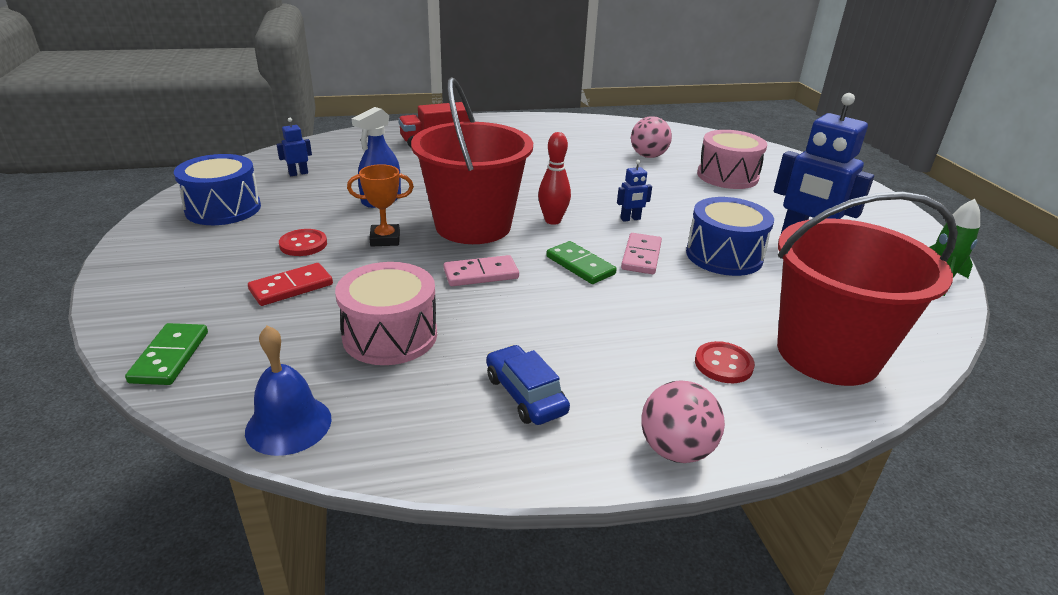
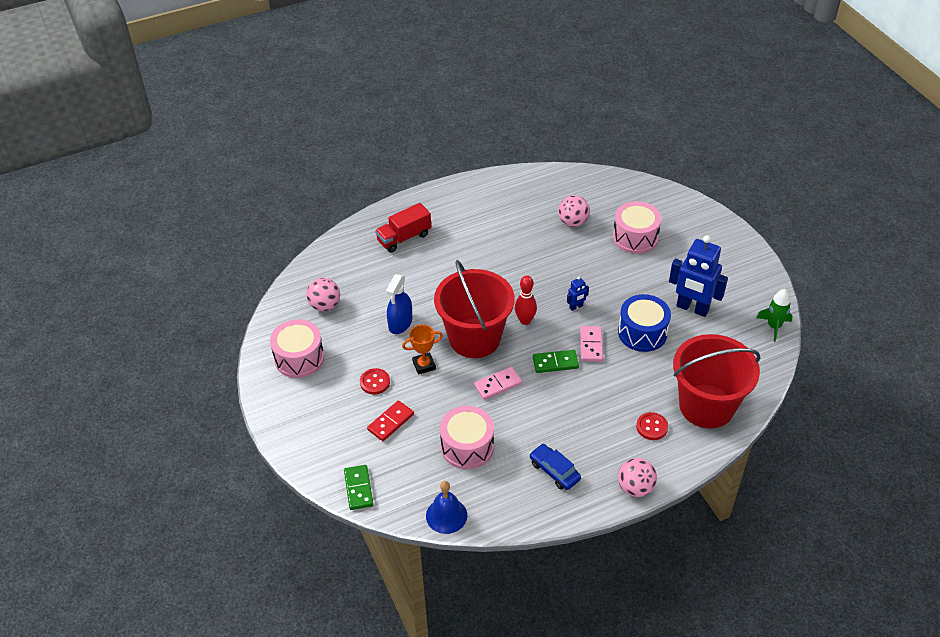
camera: 10 degrees left, 15 degrees up
blue drum [174,154,261,225] -> pink drum [270,319,324,378]
blue robot [276,118,312,176] -> pink ball [306,278,340,311]
green domino [546,241,617,284] -> green domino turned 45 degrees counterclockwise [533,350,579,373]

